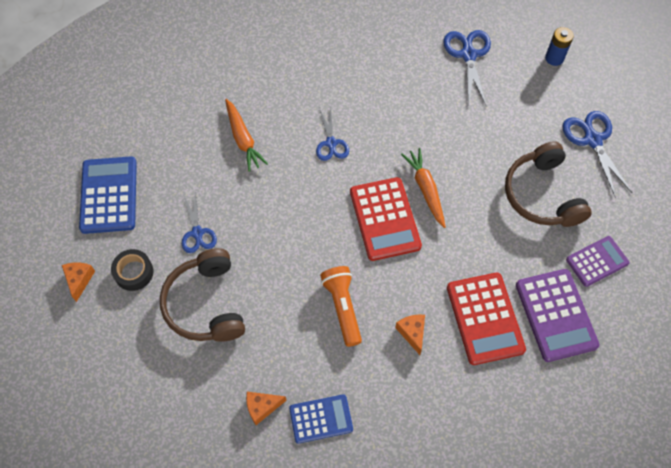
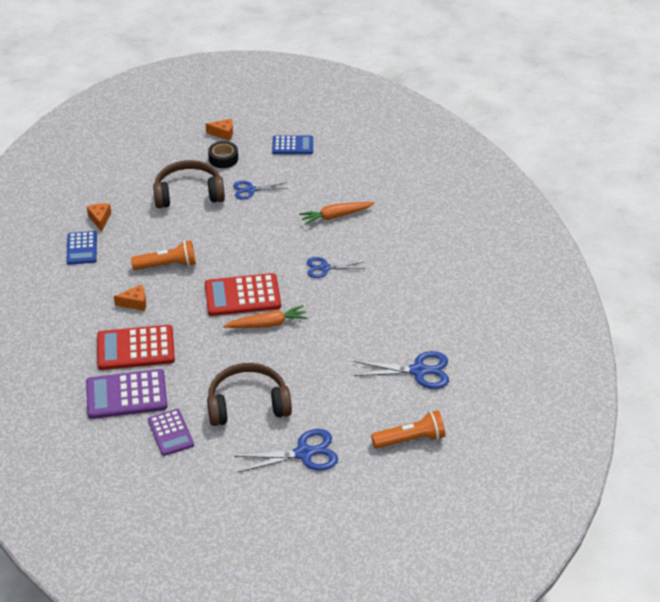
camera: 95 degrees right, 20 degrees down
blue calculator [79,156,137,234] -> blue calculator [272,136,313,154], size x0.63
blue battery [545,27,574,66] -> orange flashlight [371,410,445,448]

